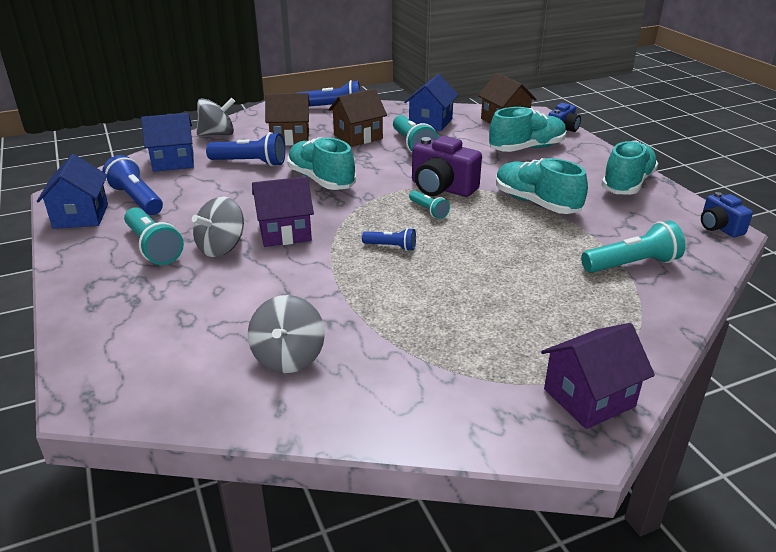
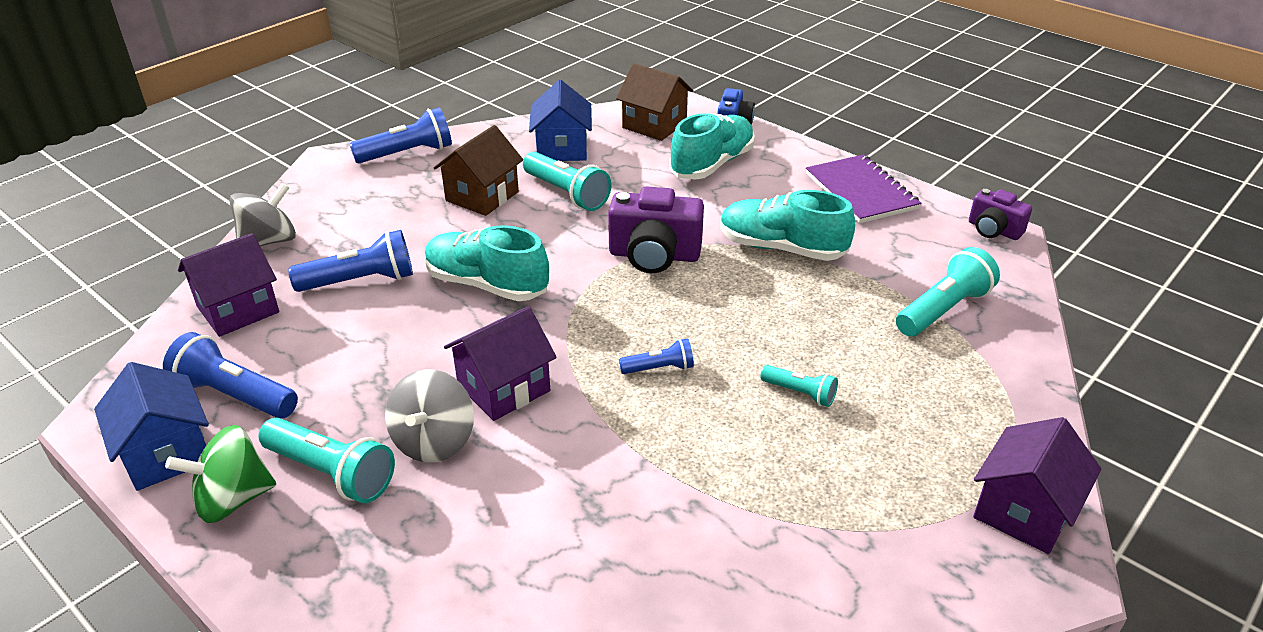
camera: 25 degrees left, 5 degrees up
blue house [141,113,194,172] -> purple house [178,233,279,337]
grey spinning top [248,295,325,373] -> none
brown house [265,93,310,146] -> none
turquoise flashlight [409,190,450,219] -> turquoise flashlight moved to [760,365,838,407]
turquoise shoe [601,140,658,195] -> purple notebook [806,154,921,224]
blue camera [701,192,753,237] -> purple camera [969,189,1032,240]
none -> green spinning top [165,425,276,523]

